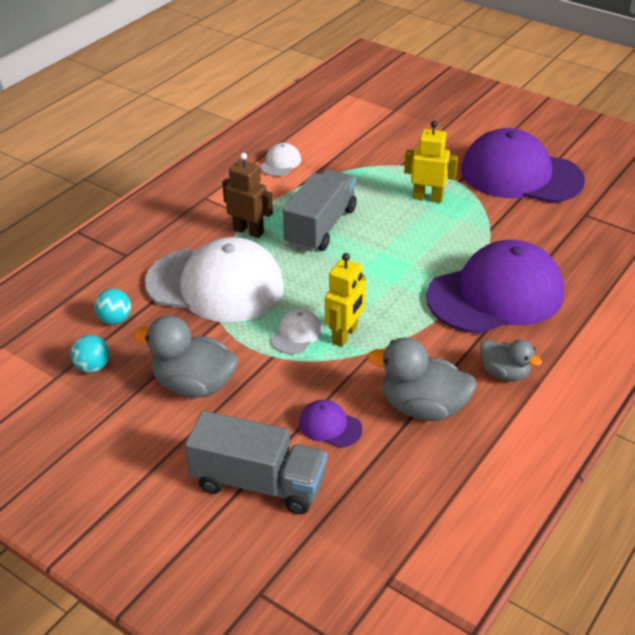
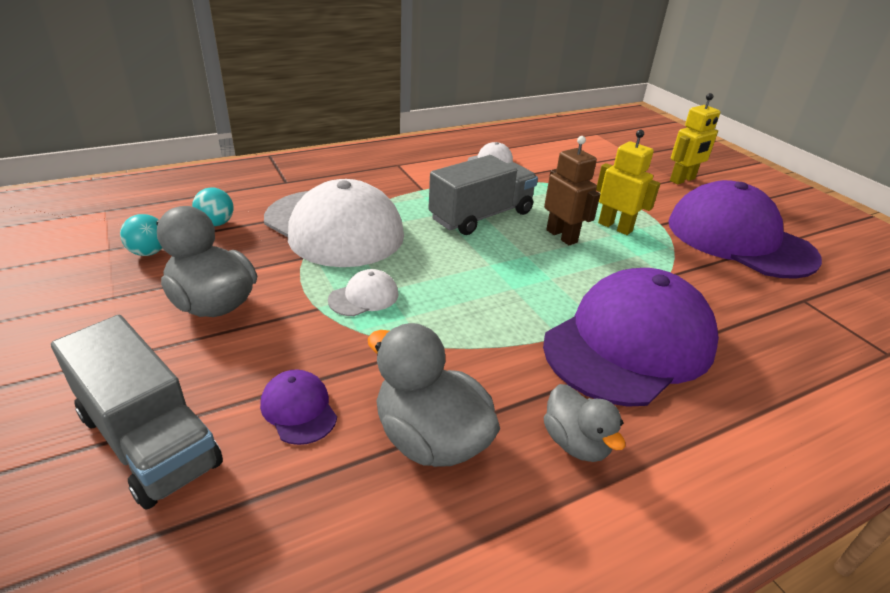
camera: 25 degrees right, 5 degrees down
brown robot [222,153,273,238] -> brown robot moved to [544,136,600,245]
yellow robot [325,253,366,347] -> yellow robot moved to [670,93,720,185]
purple cap [426,240,564,334] -> purple cap turned 45 degrees counterclockwise [543,268,719,407]

